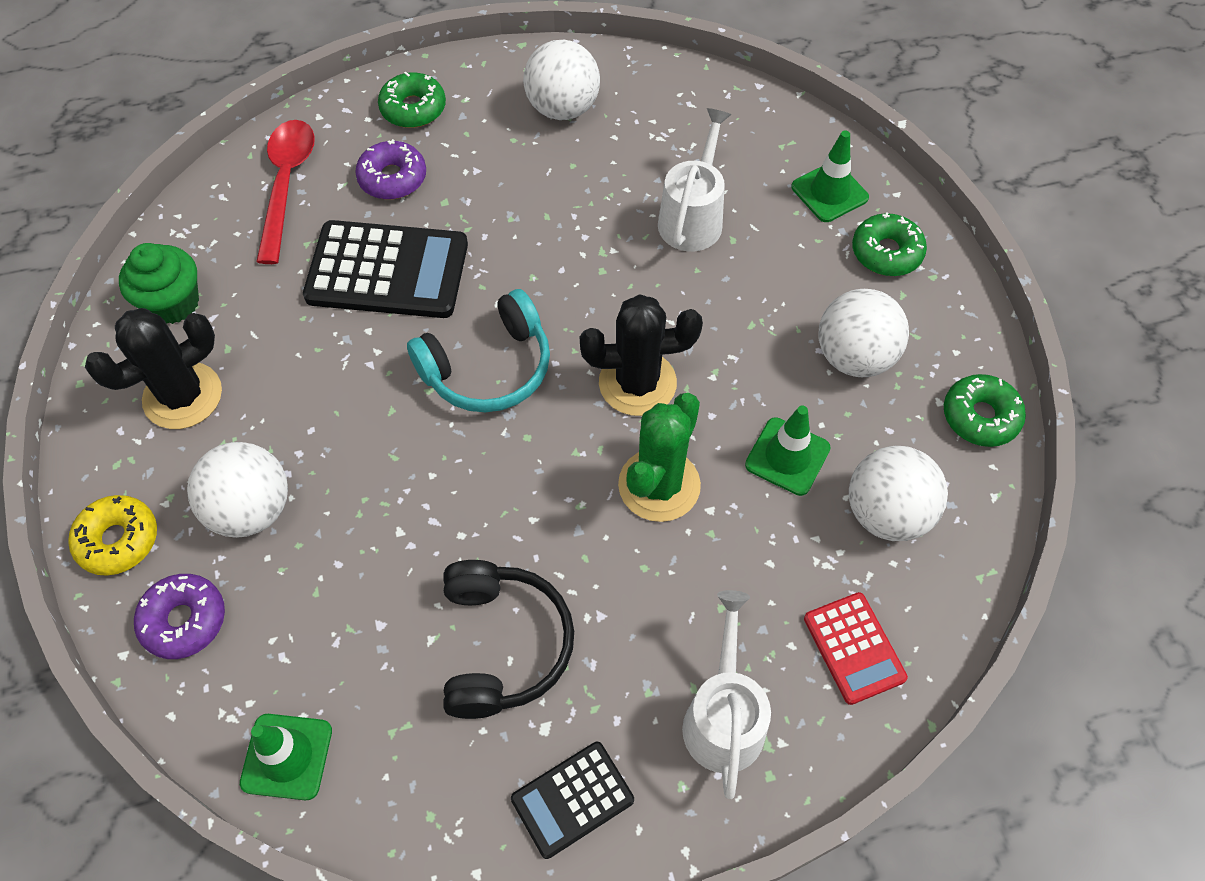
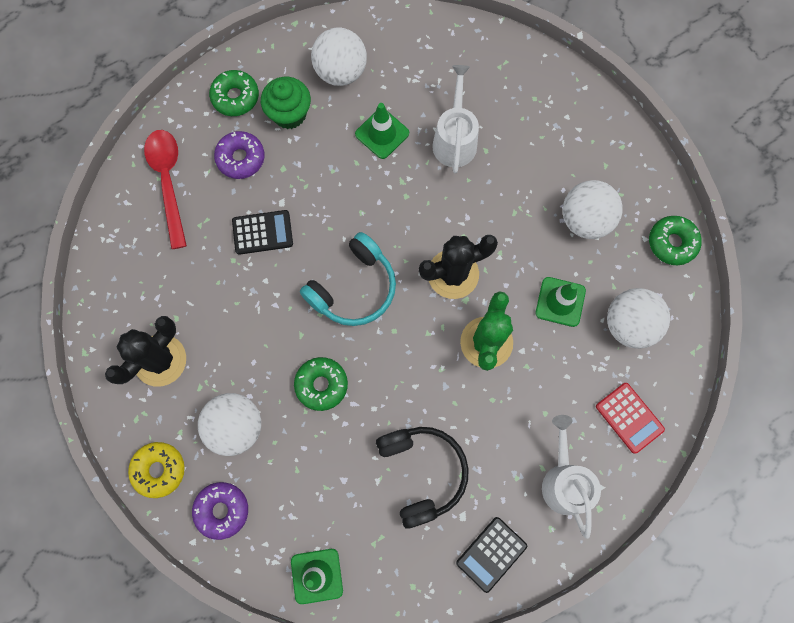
camera: 15 degrees left, 15 degrees up
green cupcake [119,243,199,324] -> green cupcake moved to [261,77,311,129]
black calculator [303,220,468,318] -> black calculator [232,210,293,255], size x0.56
green traffic cone [791,131,869,222] -> green traffic cone moved to [355,103,409,159]
green donut [852,212,927,276] -> green donut moved to [294,357,348,411]

